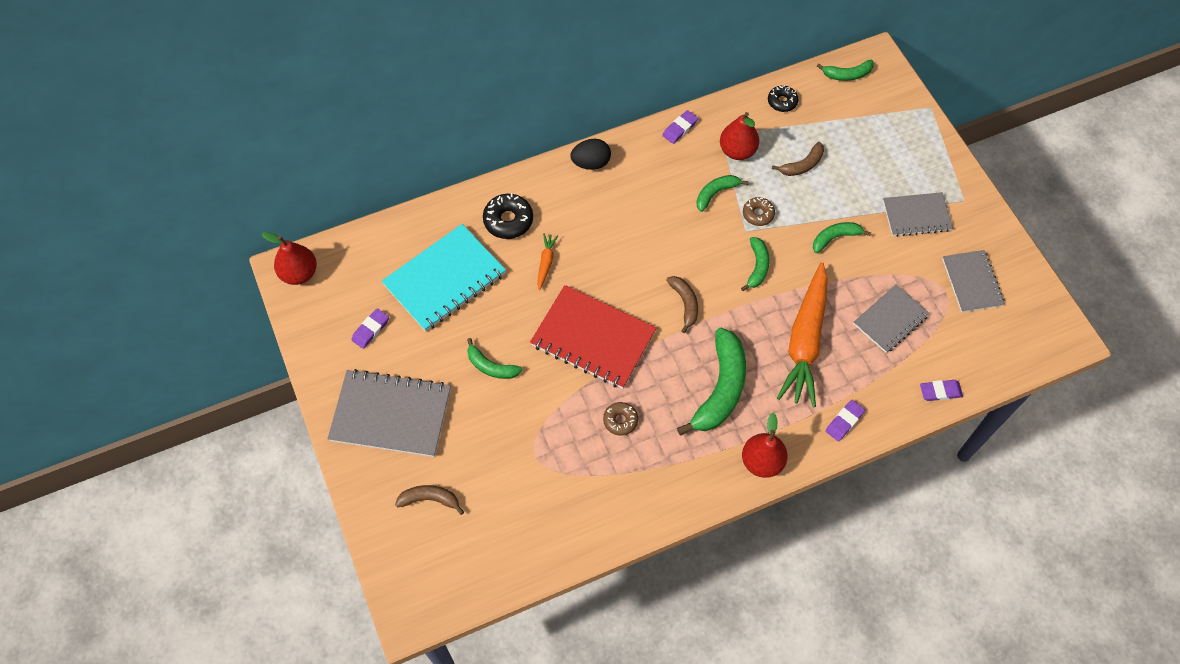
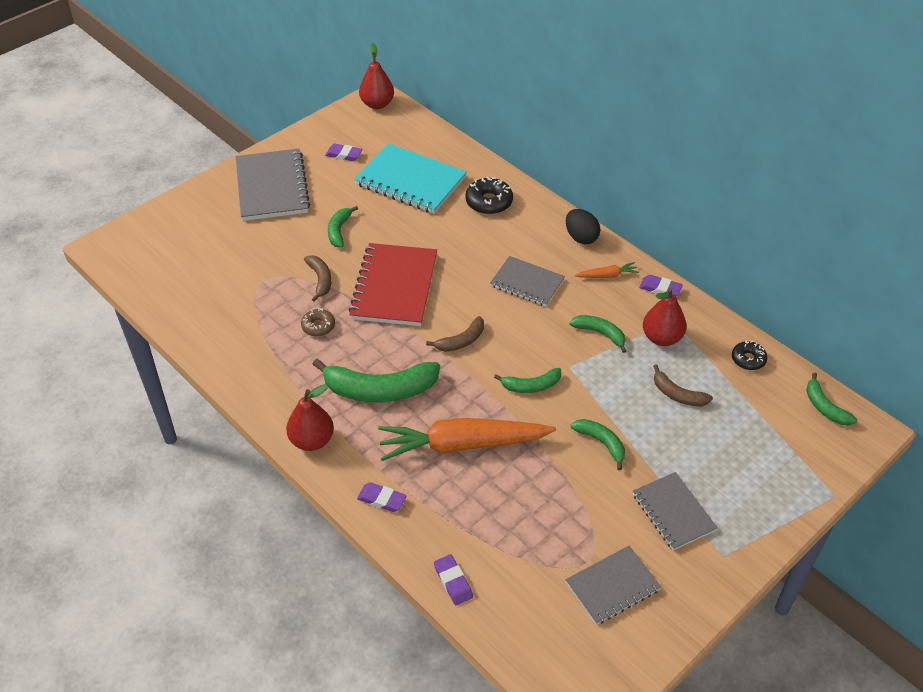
camera: 70 degrees right, 15 degrees down
brown banana [395,485,464,515] -> brown banana moved to [304,255,331,302]
orange carrot [537,233,558,291] -> orange carrot moved to [575,262,639,278]
brown donut [743,197,775,226] -> none
grey notebook [853,285,930,353] -> grey notebook moved to [490,256,565,307]

